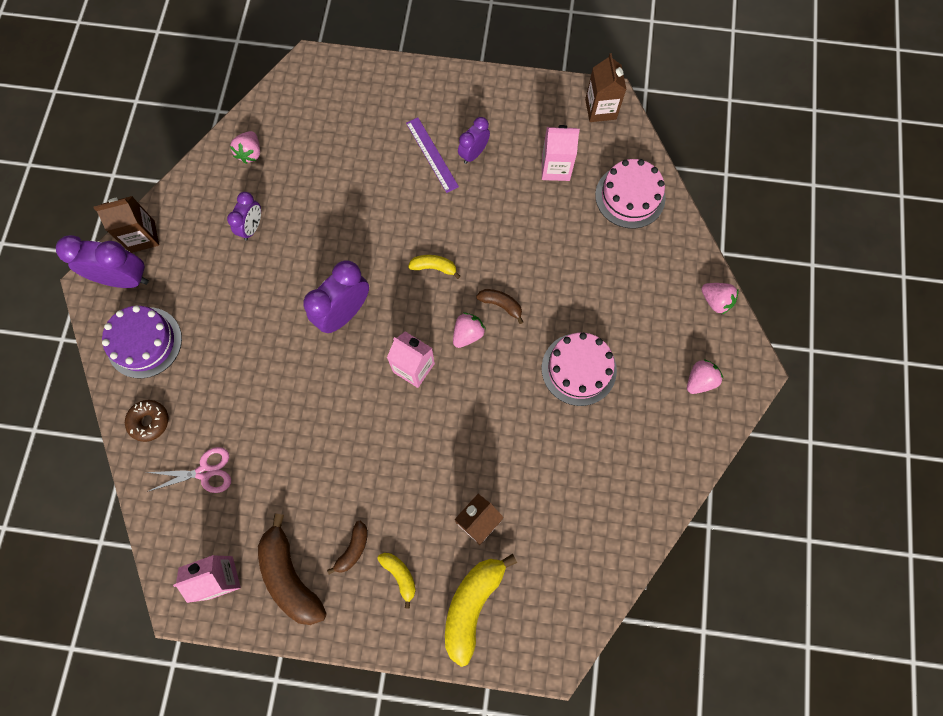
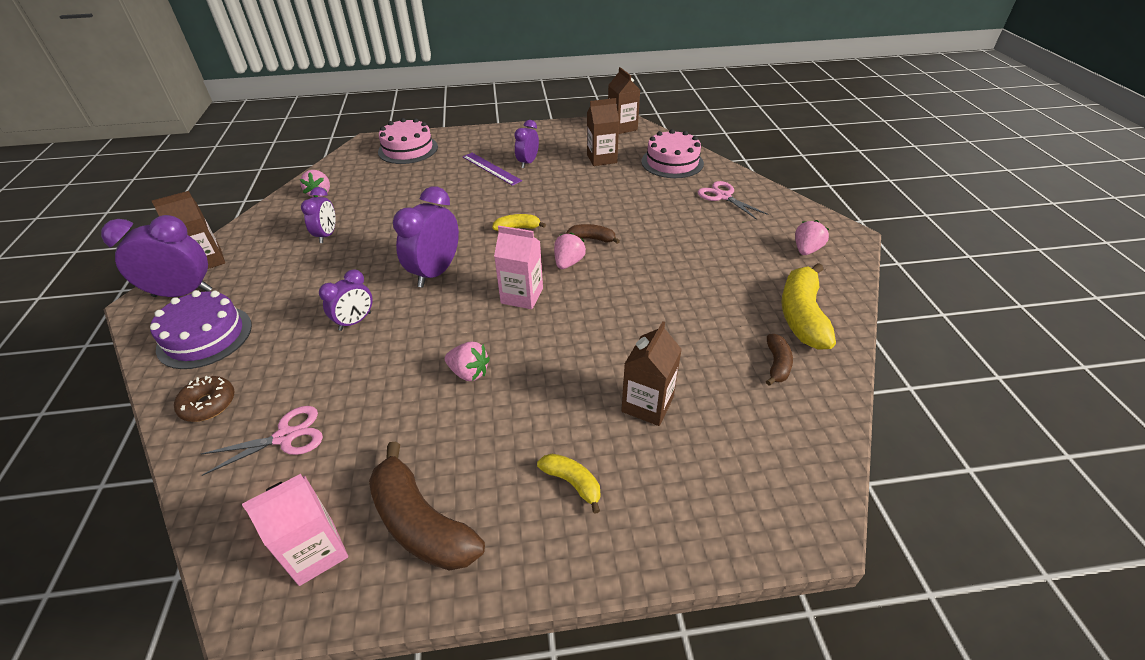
camera: 15 degrees left, 30 degrees down
brown banana [327,521,368,574] -> brown banana moved to [766,334,793,386]
yellow banana [445,554,517,667] -> yellow banana moved to [782,263,836,350]
pink carton [542,125,580,181] -> brown carton [587,98,619,166]
pink cake [542,333,617,406] -> pink cake moved to [378,118,438,164]
pink strawberry [701,283,739,314] -> pink strawberry moved to [445,341,490,381]
none -> purple clock [319,269,373,331]
none -> pink scissors [698,181,768,220]

